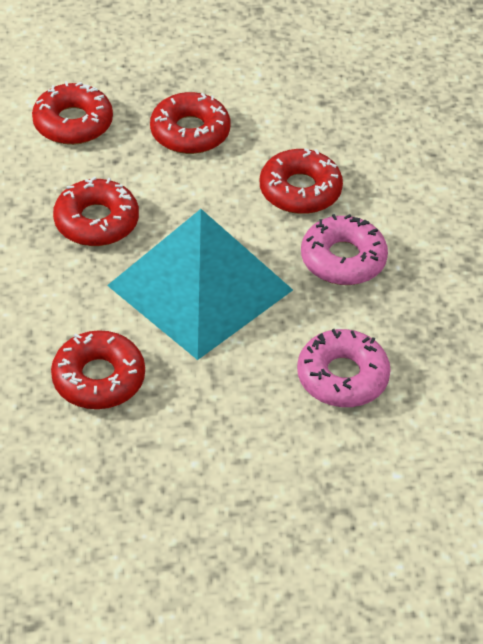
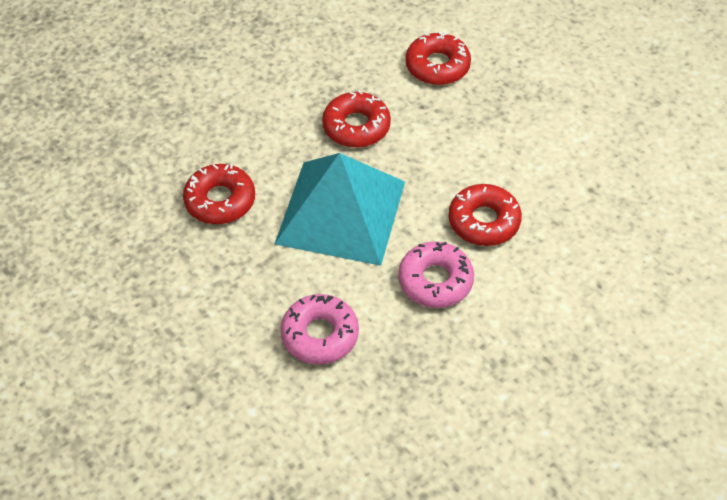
camera: 60 degrees right, 5 degrees up
red donut [150,92,230,154] -> none

